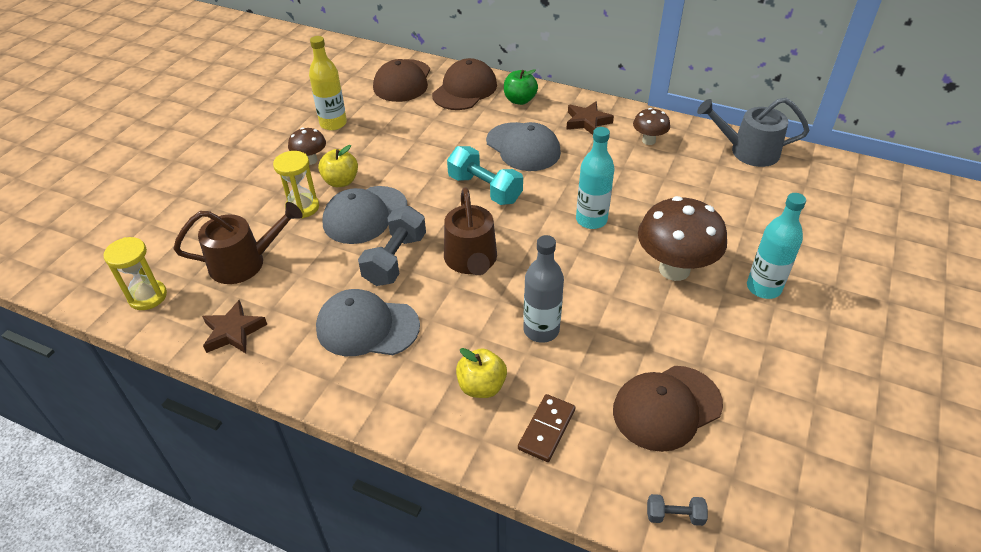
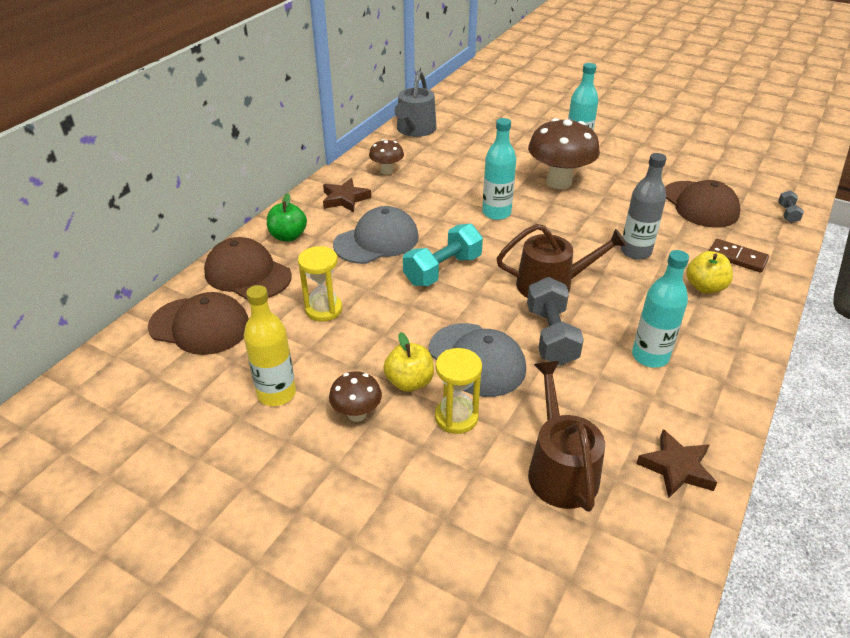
camera: 85 degrees left, 5 degrees down
yellow hourglass [103,237,167,310] -> yellow hourglass moved to [298,246,342,322]
grey cap [316,289,420,356] -> turquoise bottle [632,250,689,368]
grey dumbbell [358,206,426,286] -> grey dumbbell turned 60 degrees clockwise [527,277,584,366]

